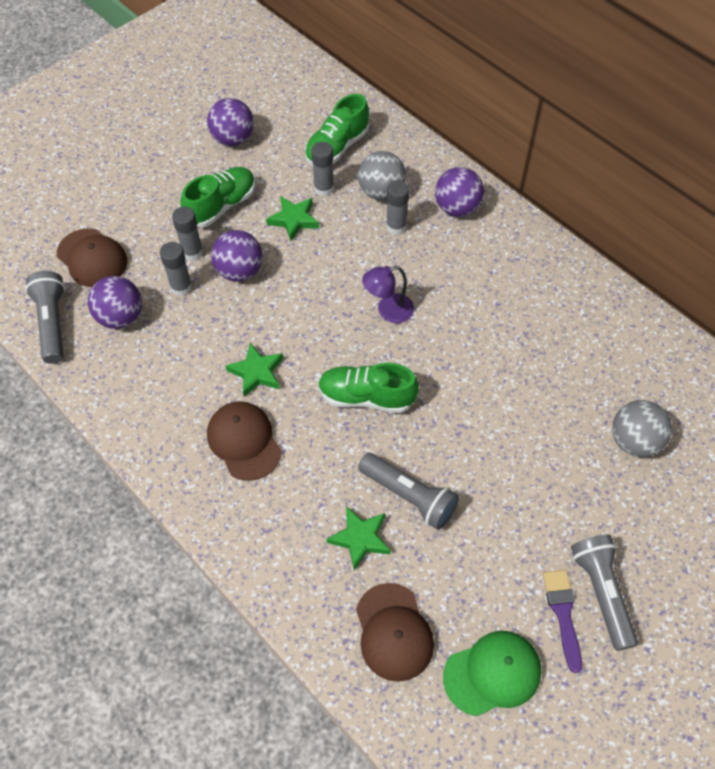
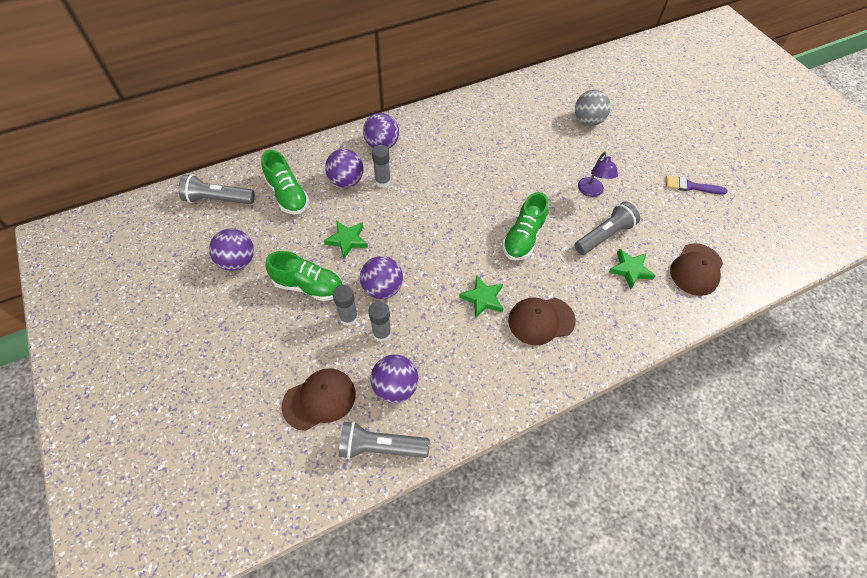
camera: 75 degrees left, 0 degrees up
green shoe [180,167,255,228] -> green shoe turned 135 degrees clockwise [265,251,343,301]
grey glue stick [311,142,334,196] -> none
brown cap [356,583,434,682] -> brown cap turned 120 degrees clockwise [670,243,723,296]
grey ball [358,151,406,200] -> purple ball [325,149,364,188]
purple lamp [362,266,414,323] -> purple lamp moved to [578,152,618,197]
green cap [443,631,542,716] -> none
grey flashlight [571,534,638,651] -> grey flashlight moved to [179,174,255,204]

